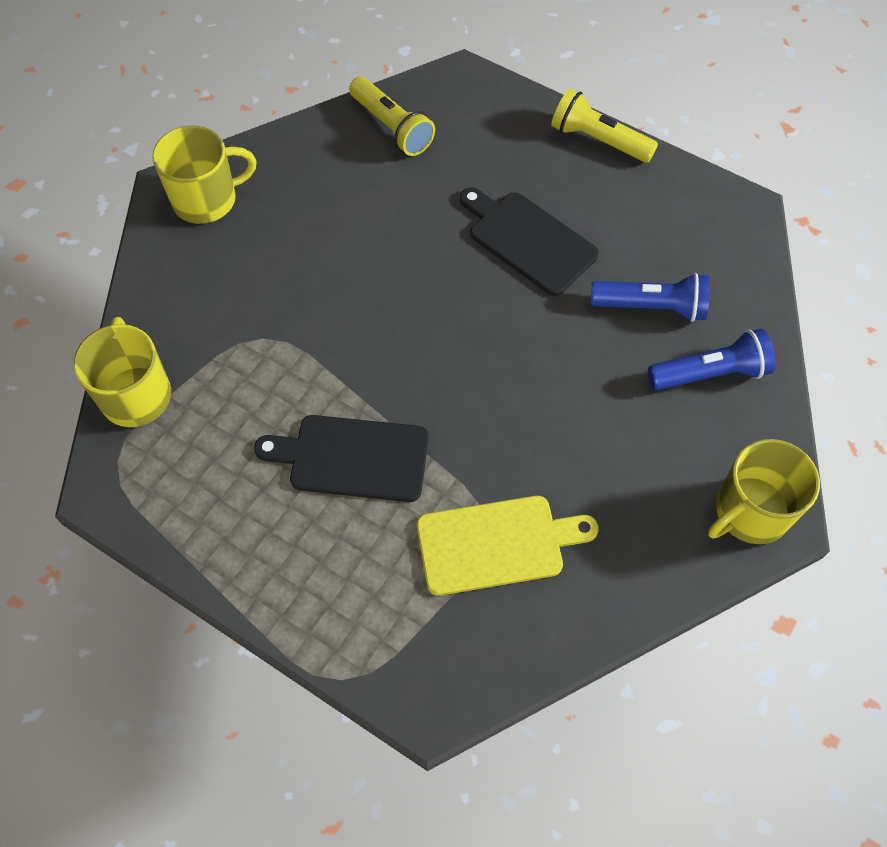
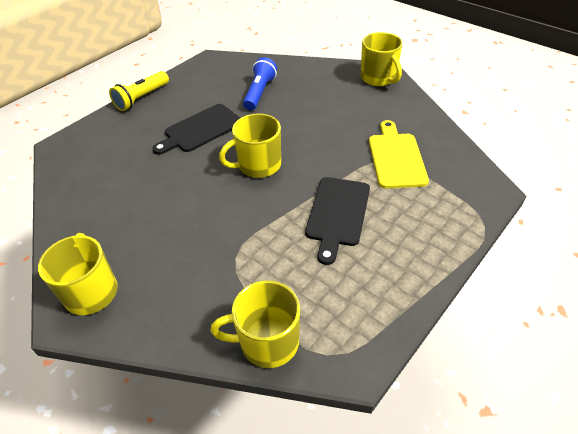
camera: 80 degrees left, 15 degrees down
yellow flashlight [349,77,435,156] -> none
blue flashlight [648,329,775,390] -> none
none -> yellow mug [219,113,281,178]

